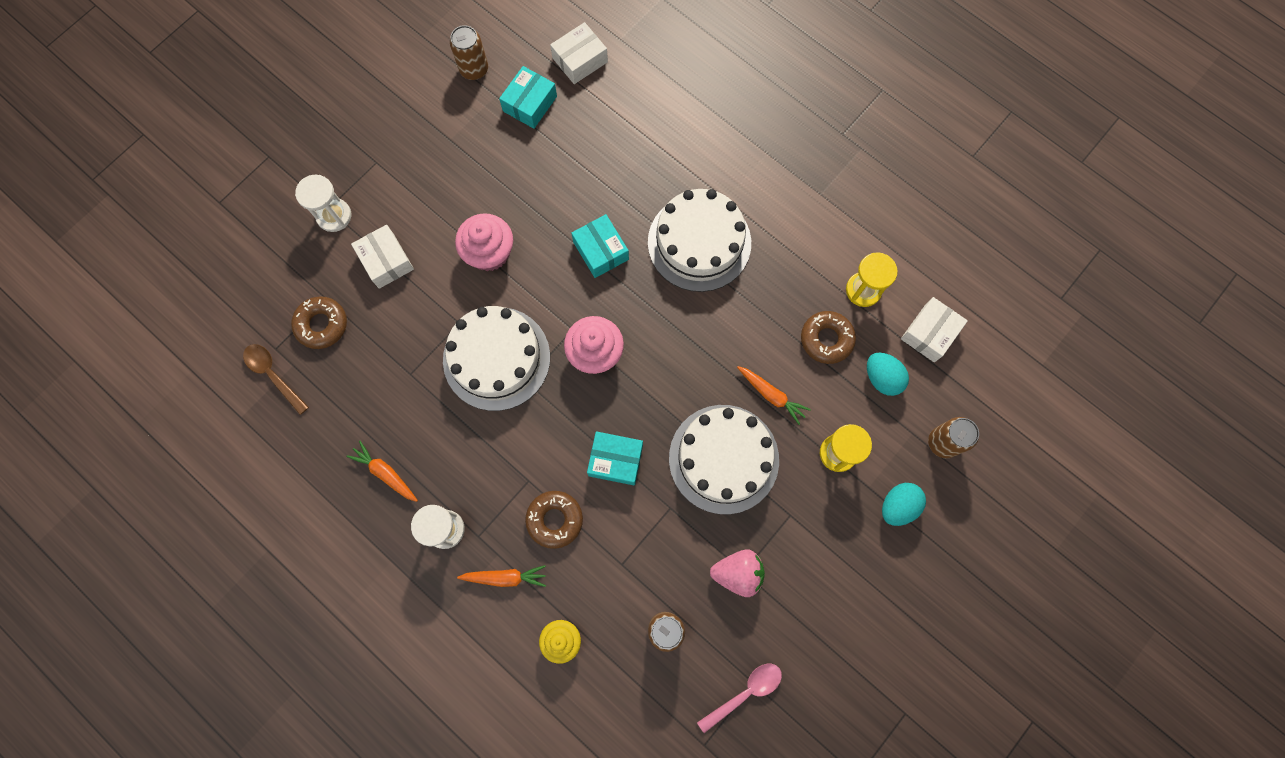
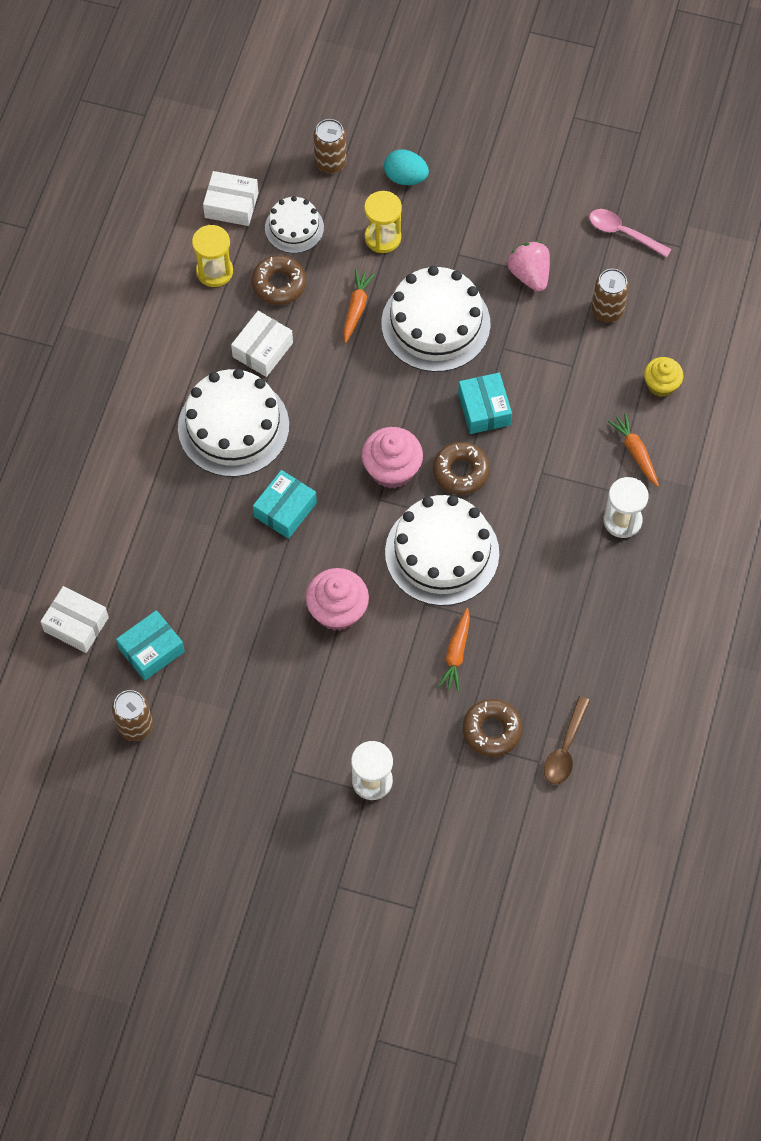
camera: 115 degrees left, 10 degrees down
orange carrot [346,441,418,502] -> orange carrot moved to [438,608,470,692]
white box [351,225,414,289] -> white box moved to [231,311,293,377]
turquoise box [499,66,557,129] -> turquoise box turned 45 degrees counterclockwise [116,610,185,681]
brown donut [525,491,583,549] -> brown donut moved to [433,442,490,495]
turquoise egg [867,352,909,396] -> white cake [265,196,324,253]

